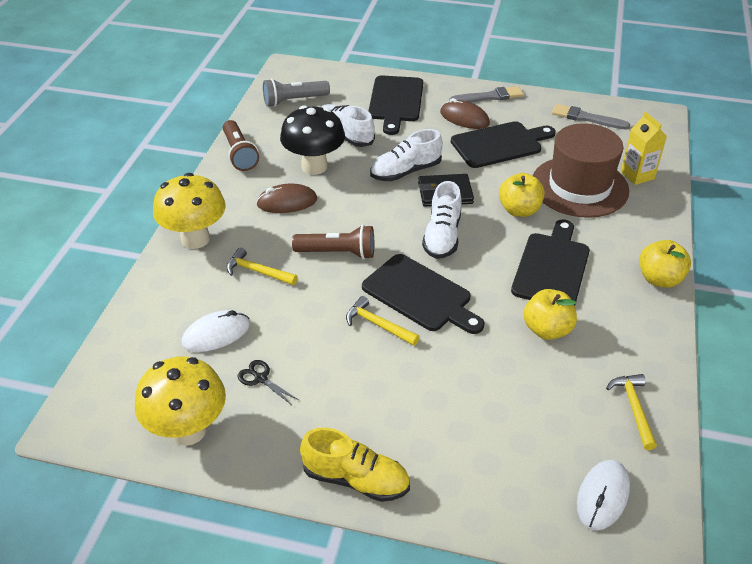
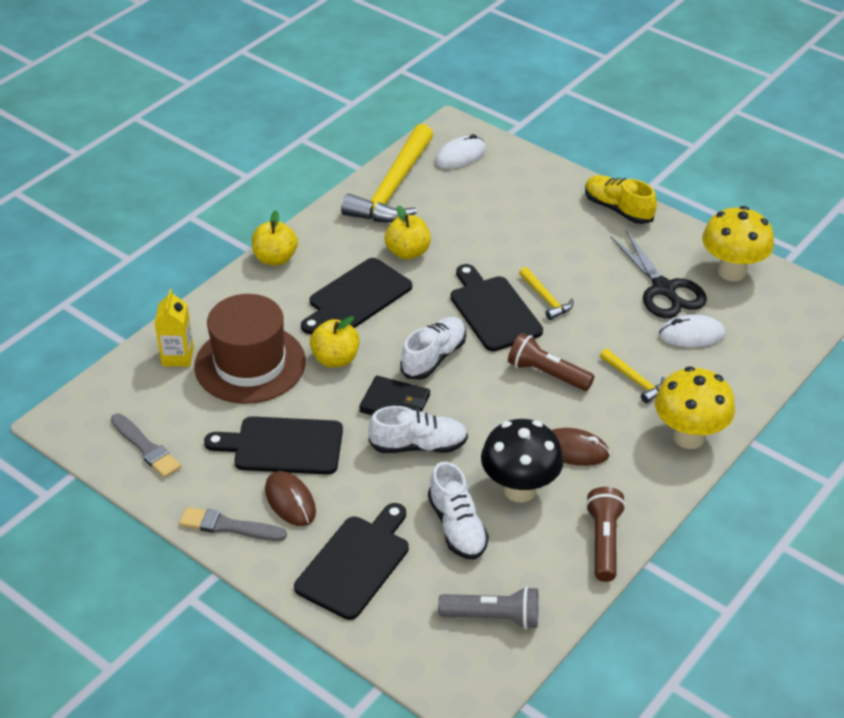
camera: 155 degrees left, 0 degrees up
black scissors [238,360,299,405] -> black scissors [610,231,707,318], size x2.20
yellow hammer [606,374,657,450] -> yellow hammer [341,124,433,223], size x2.21

